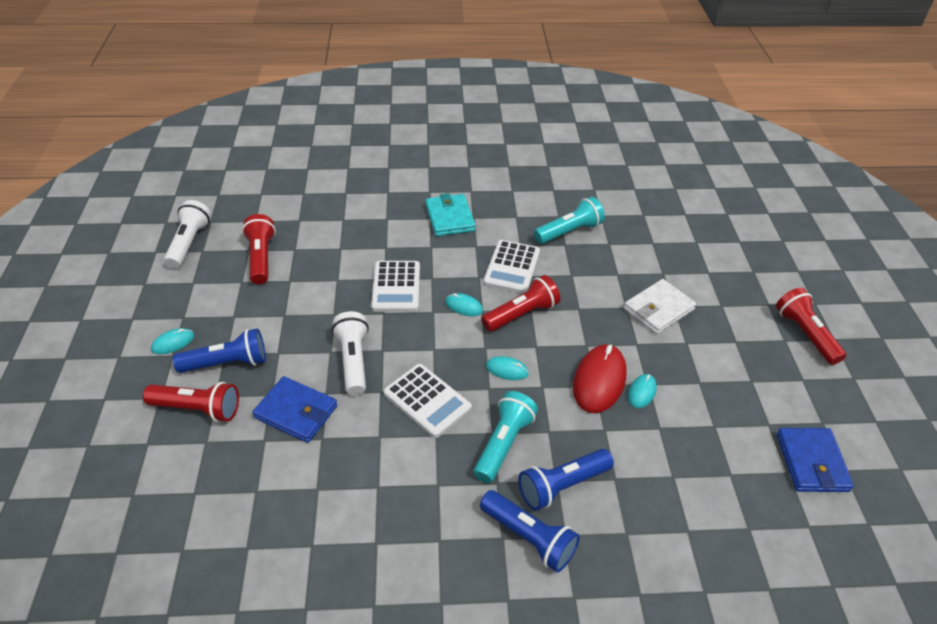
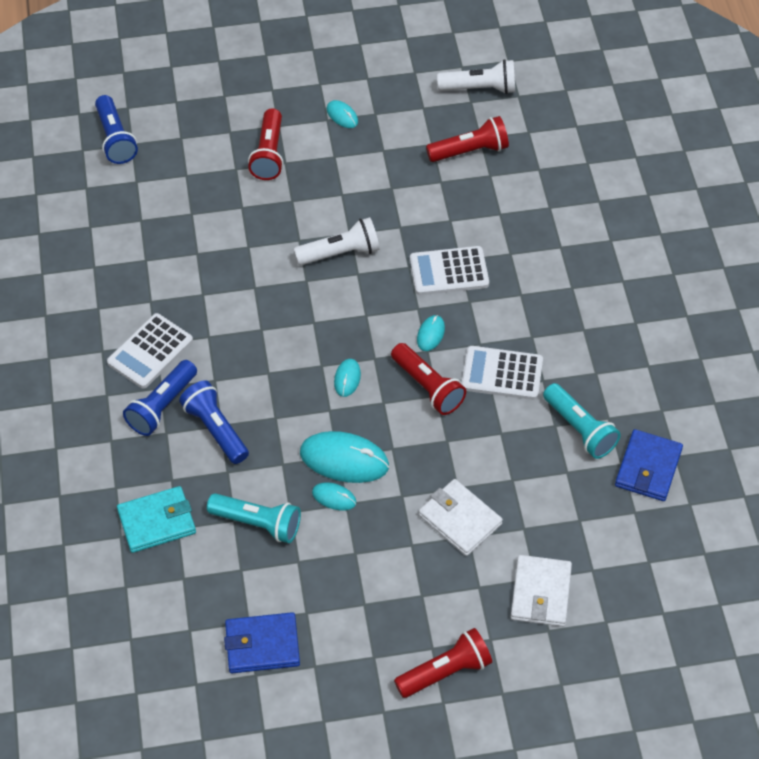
camera: 85 degrees right, 10 degrees up
blue flashlight [173,328,266,373] -> blue flashlight moved to [95,95,138,164]
blue wallet [252,376,337,443] -> blue wallet moved to [615,429,683,501]
white calculator [383,364,472,438] -> white calculator moved to [107,313,193,389]
turquoise wallet [426,193,476,236] -> turquoise wallet moved to [117,486,196,553]
turquoise flashlight [474,391,538,483] -> turquoise flashlight moved to [207,493,301,543]
red mouse [573,344,626,413] -> turquoise mouse [300,431,389,483]
none -> white wallet [511,555,572,627]

